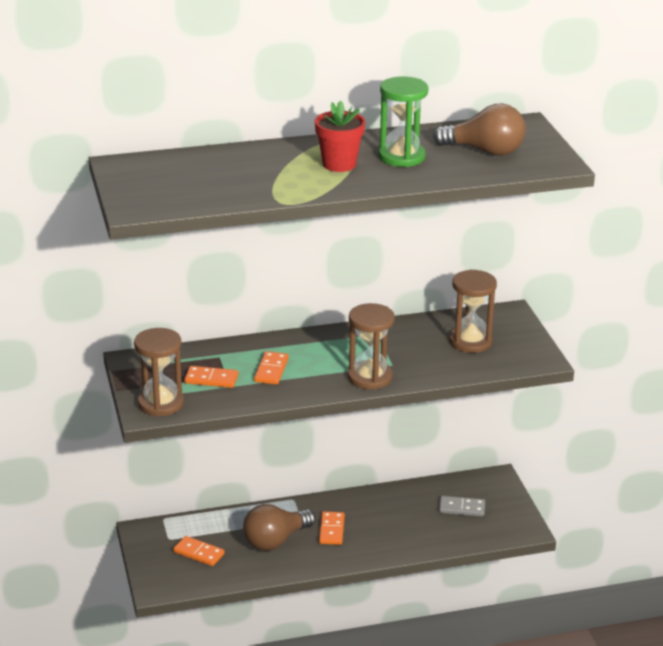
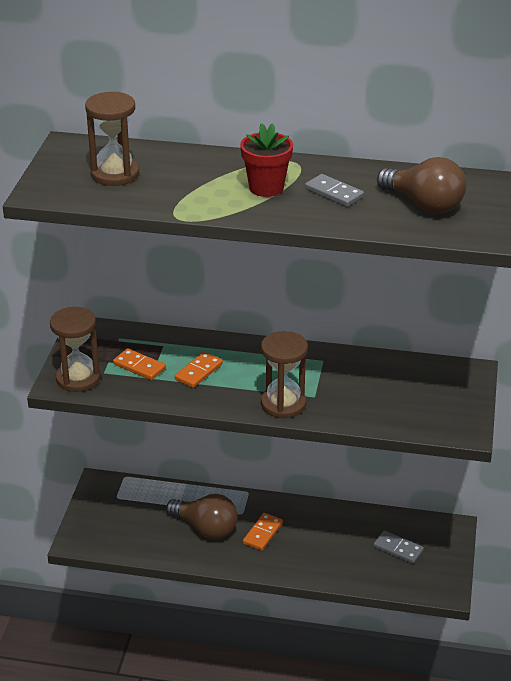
camera: 25 degrees right, 5 degrees up
orange domino [173,536,225,566] -> none
brown light bulb [243,504,315,551] -> brown light bulb turned 135 degrees counterclockwise [166,494,238,539]
green hourglass [378,76,428,167] -> grey domino [305,174,364,207]
brown hourglass [449,270,497,353] -> brown hourglass moved to [85,92,139,186]

